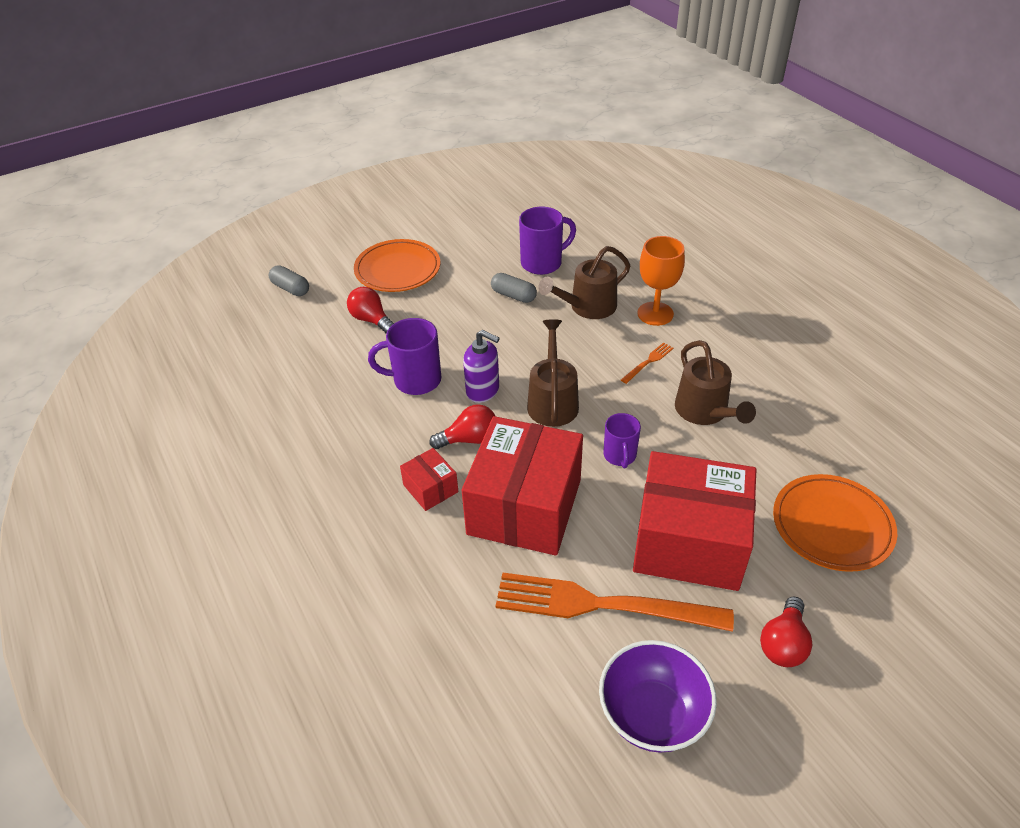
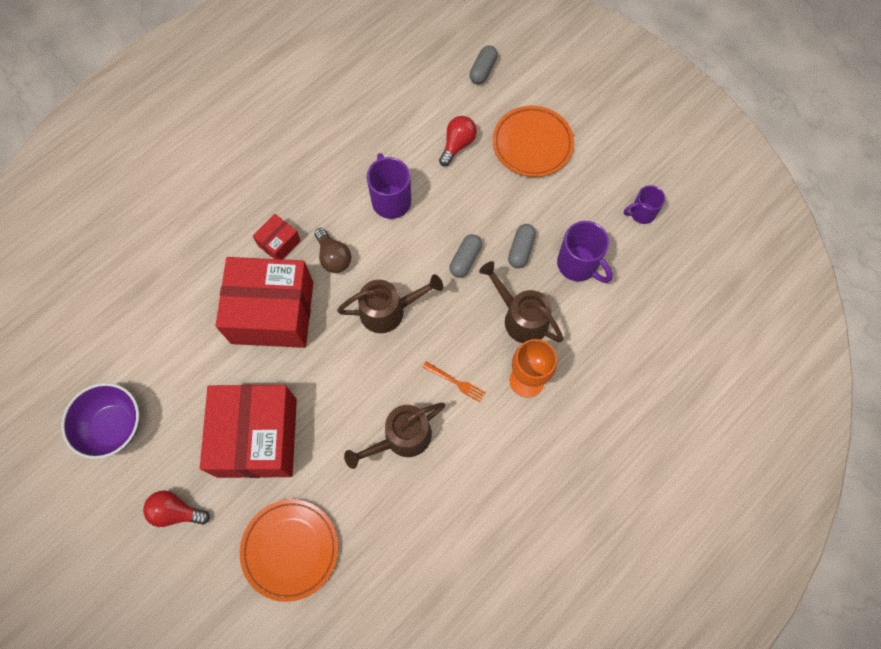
camera: 75 degrees right, 25 degrees up
red light bulb [430,404,495,449] -> brown light bulb [314,228,351,273]
purple soap dispenser [463,330,500,403] -> none
orange fork [496,573,734,632] -> none
purple mug [604,413,641,468] -> purple mug moved to [624,185,665,224]
none -> grey capsule [450,234,482,278]

